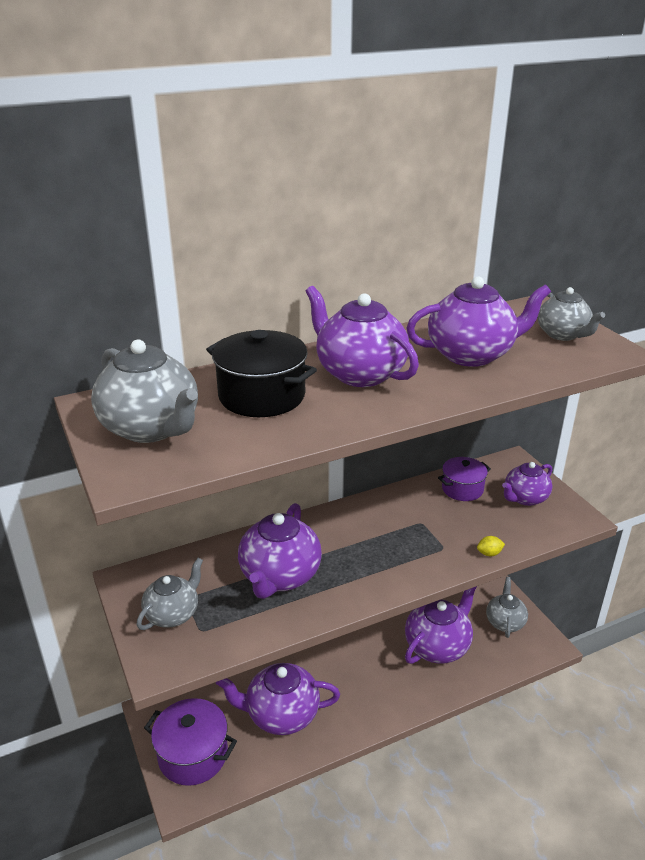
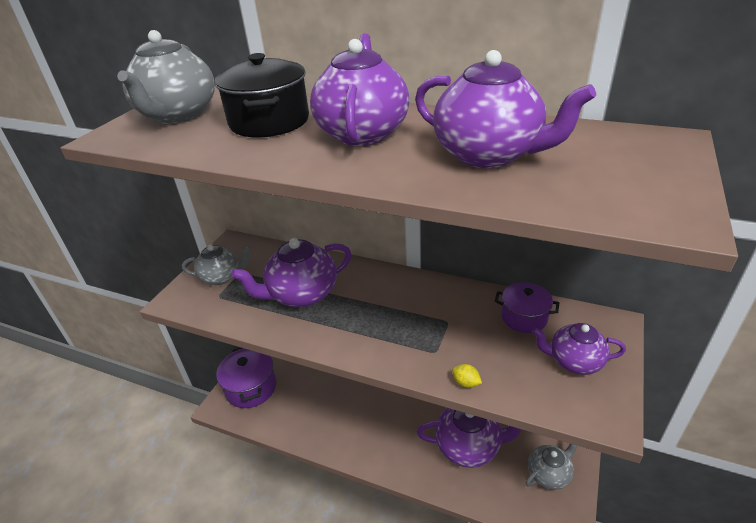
camera: 50 degrees right, 5 degrees up
purple teapot [216,663,340,735] -> none
grey teapot [538,287,605,341] -> none

